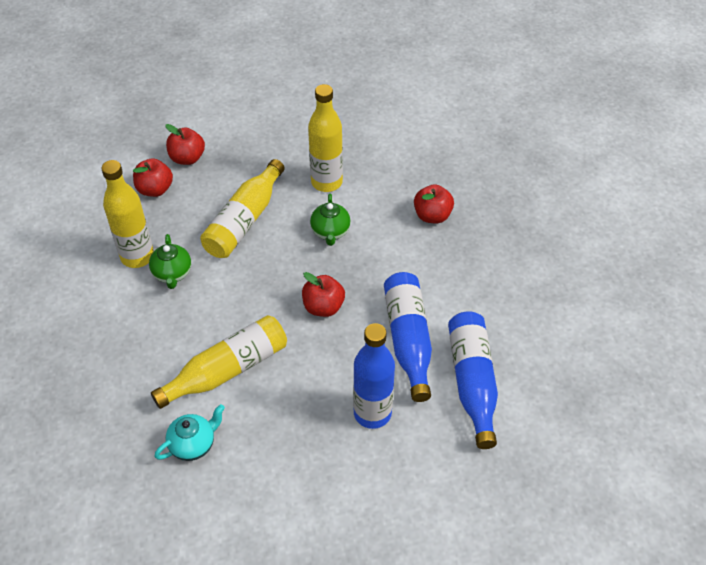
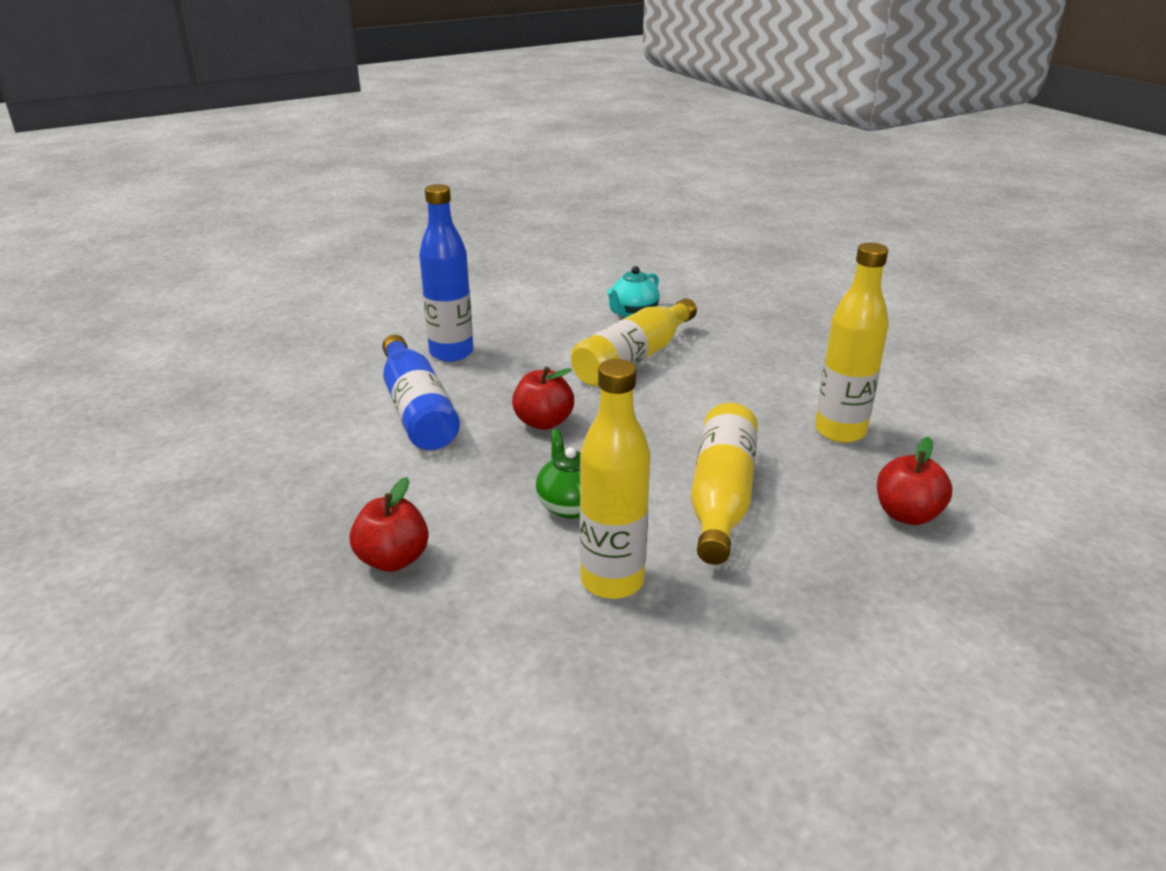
camera: 165 degrees right, 20 degrees down
green teapot [149,234,191,289] -> none
red apple [165,124,205,165] -> none
blue bottle [448,311,498,449] -> none

